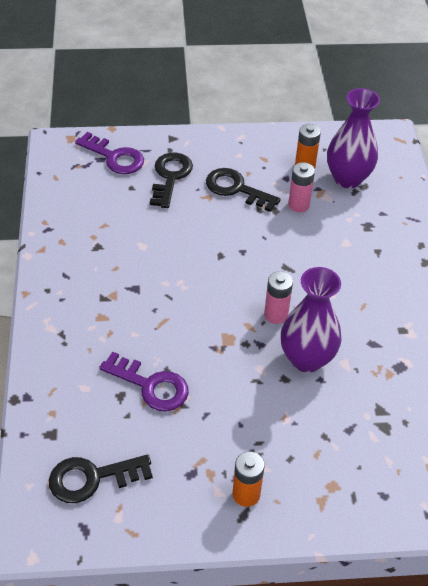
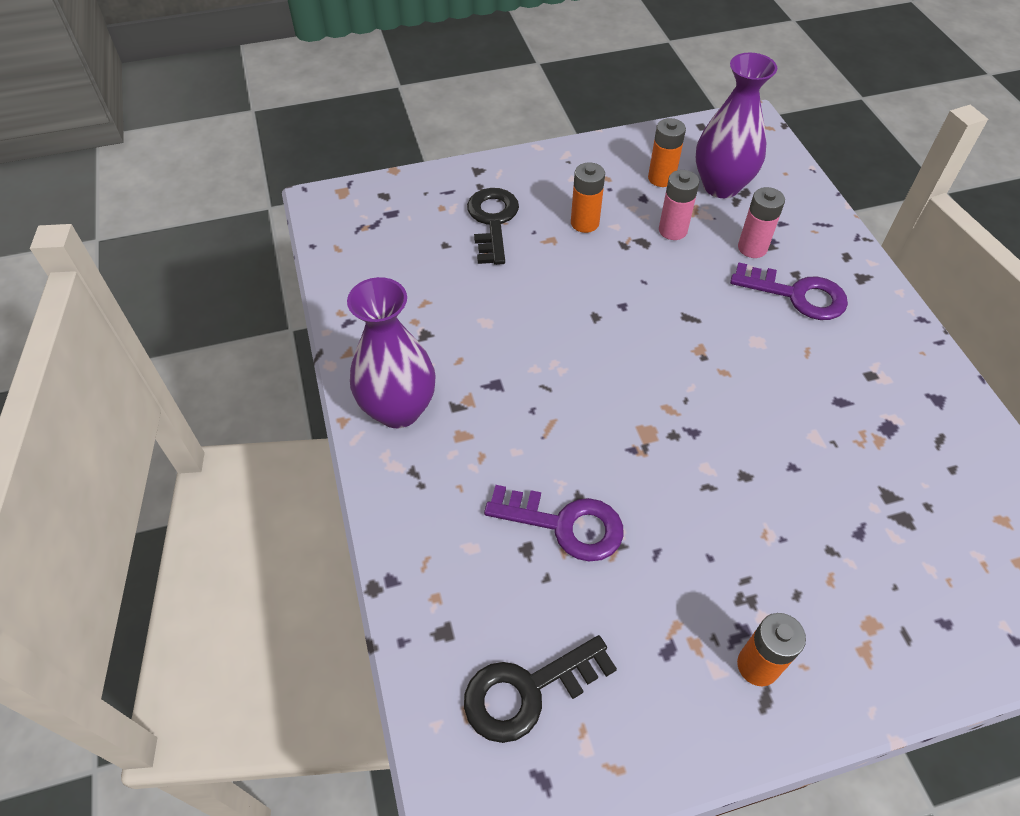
camera: 10 degrees left, 5 degrees up
purple key [75,132,144,174] -> purple key moved to [730,262,848,320]
black key [206,168,281,212] -> orange battery [571,162,605,233]
pink battery [264,271,293,324] -> pink battery moved to [738,187,785,258]
purple vase [281,267,342,373] -> purple vase moved to [347,277,436,428]

